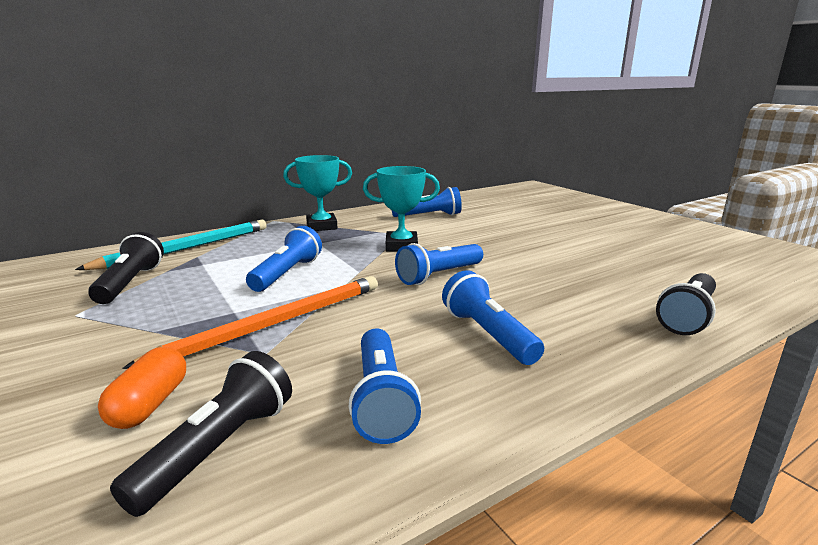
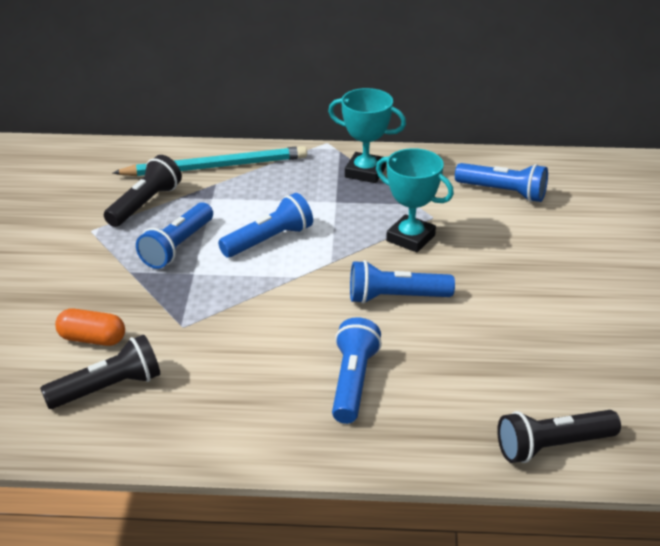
camera: 35 degrees right, 15 degrees up
orange capsule [98,347,186,429] -> orange capsule turned 60 degrees clockwise [55,308,125,346]
orange pencil [122,276,378,369] -> none
blue flashlight [349,328,421,444] -> blue flashlight moved to [136,202,213,269]

